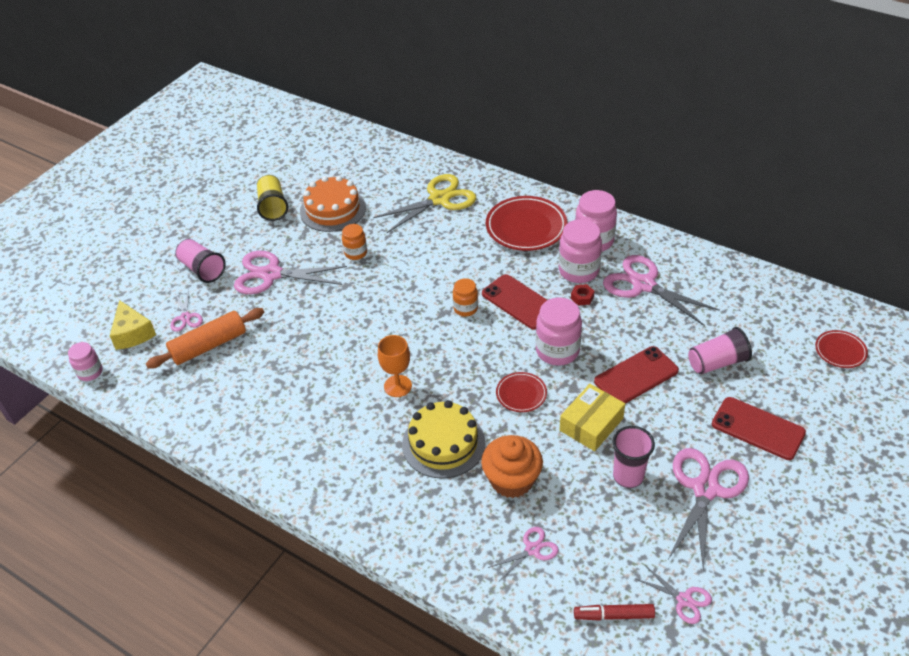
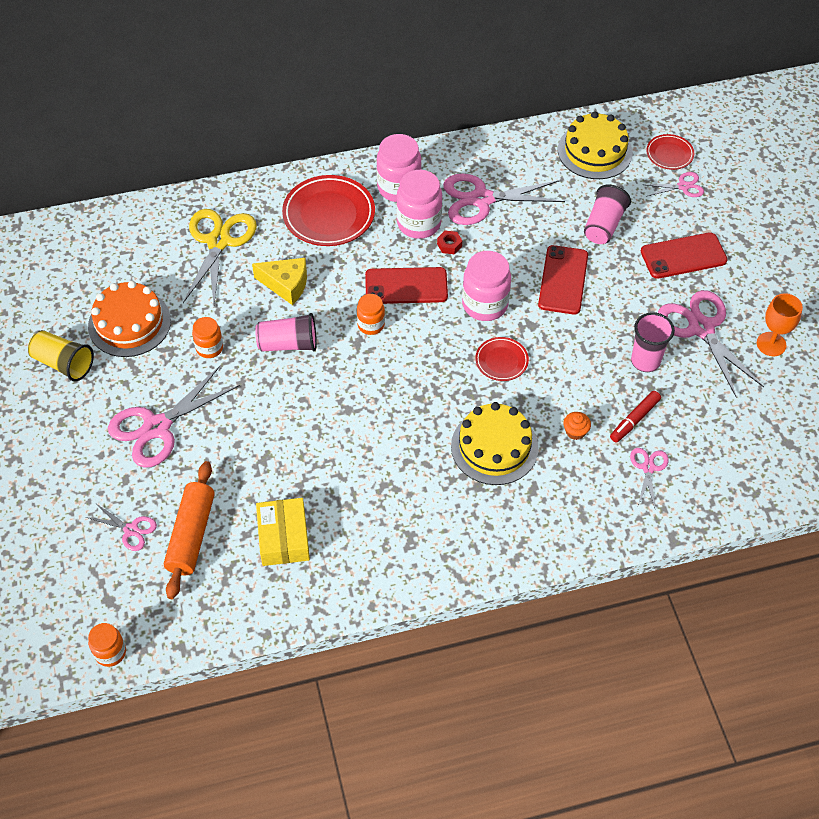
camera: 50 degrees left, 10 degrees up
pink jar [68,342,102,381] -> orange jar [88,623,126,667]
yellow cheese [110,300,156,350] -> yellow cheese moved to [252,258,307,305]
pink cup [175,239,226,283] -> pink cup moved to [255,313,317,352]
orange goblet [378,335,412,397] -> orange goblet moved to [757,293,803,356]
orange cupcake [481,435,543,498] -> orange cupcake [563,412,591,440], size x0.45
yellow box [560,384,625,451] -> yellow box moved to [256,498,310,566]
red marker [574,604,655,621] -> red marker moved to [610,391,661,442]
pink scissors [636,565,712,624] -> pink scissors moved to [643,172,704,197]
none -> yellow cake [558,111,633,179]

